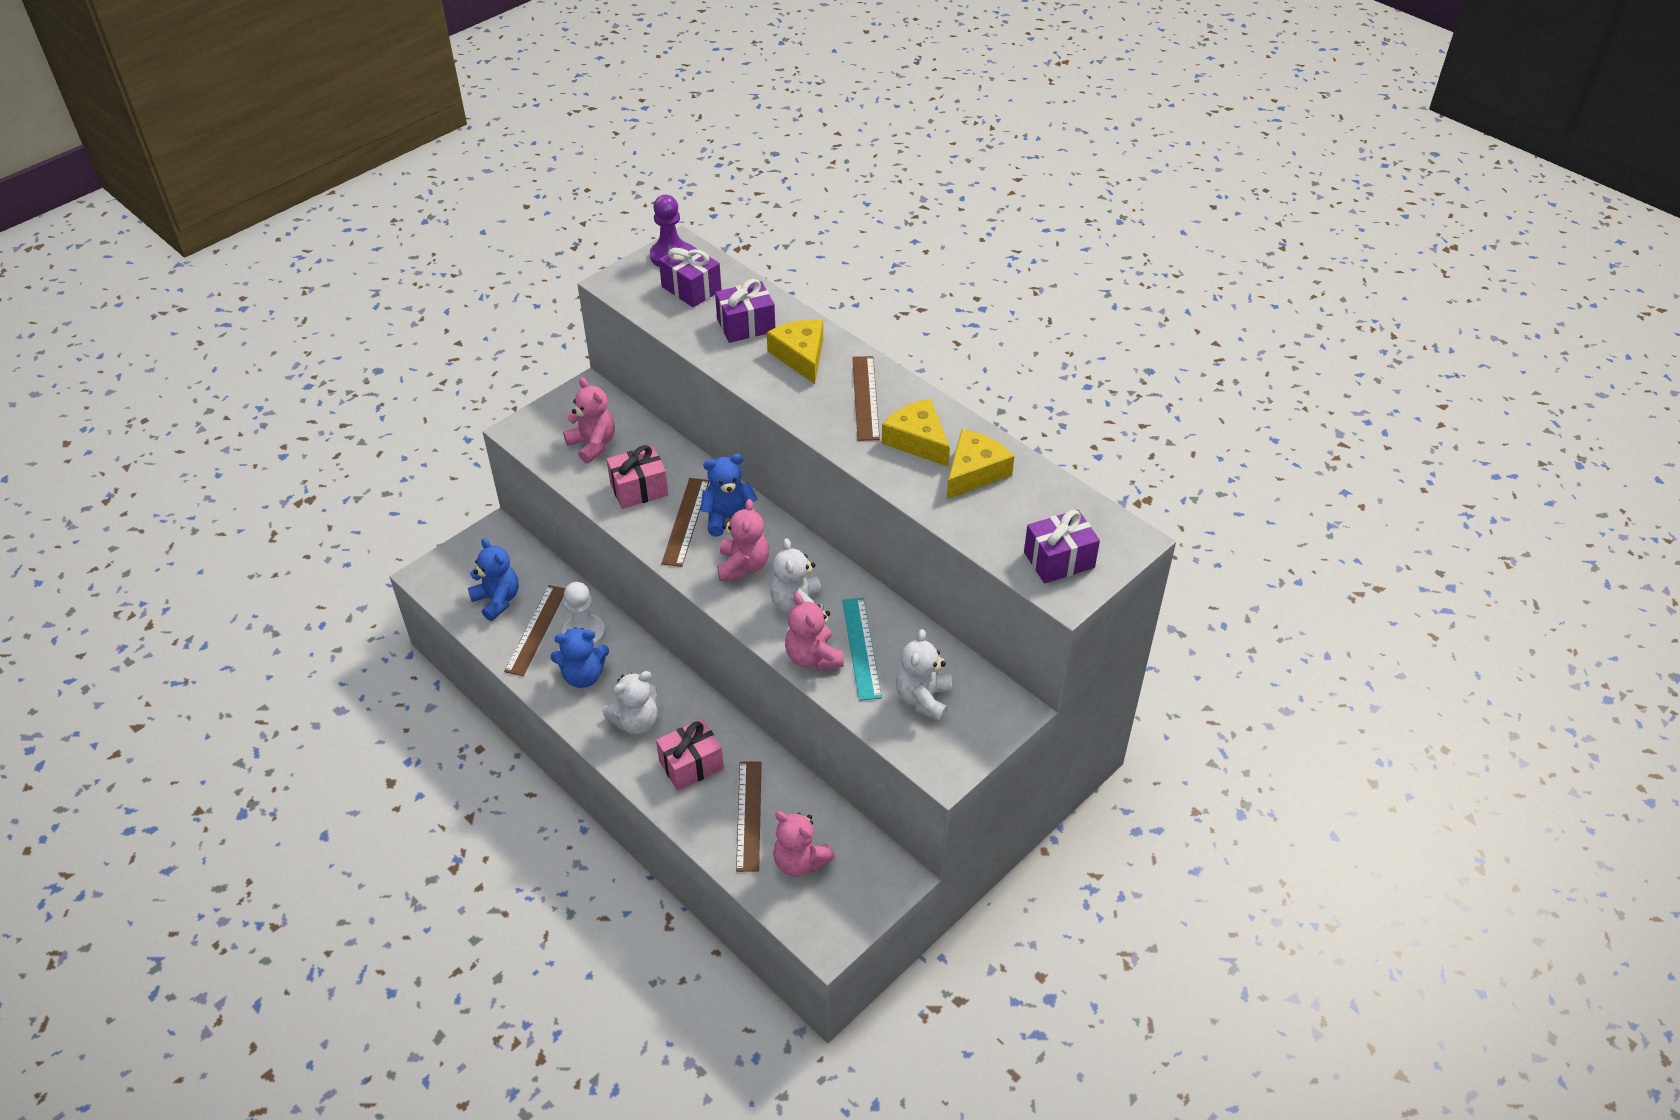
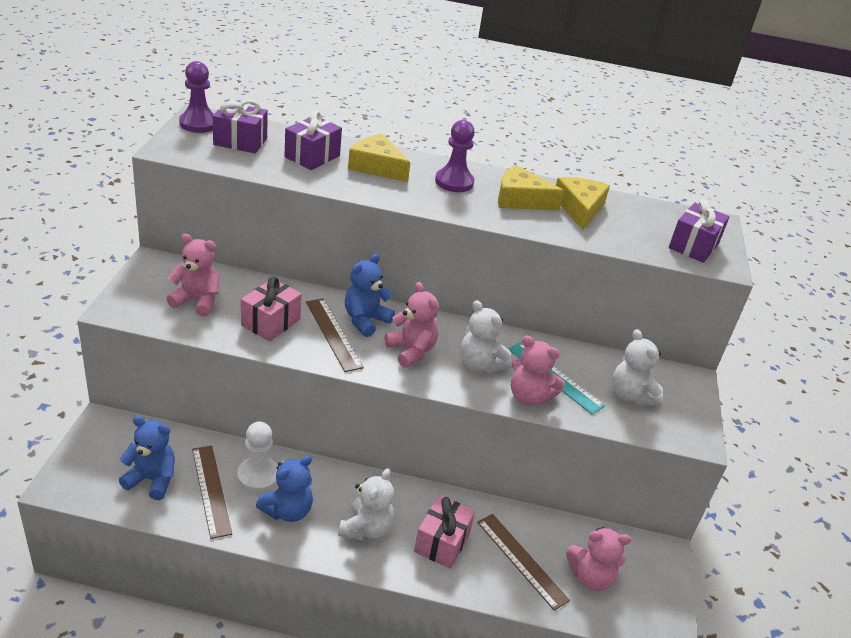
camera: 40 degrees left, 10 degrees down
brown ruler [852,356,880,441] -> purple pawn [435,120,475,192]

